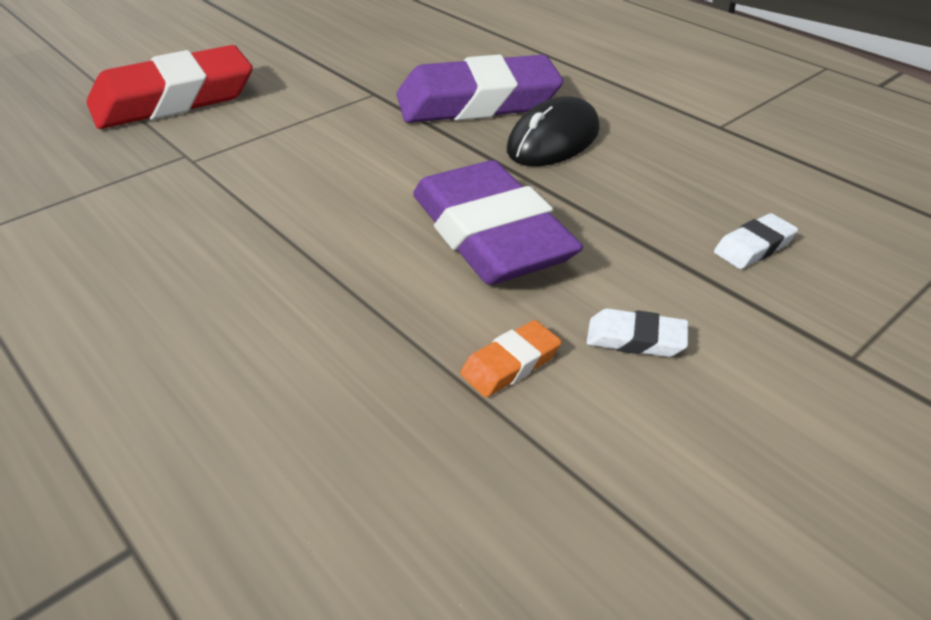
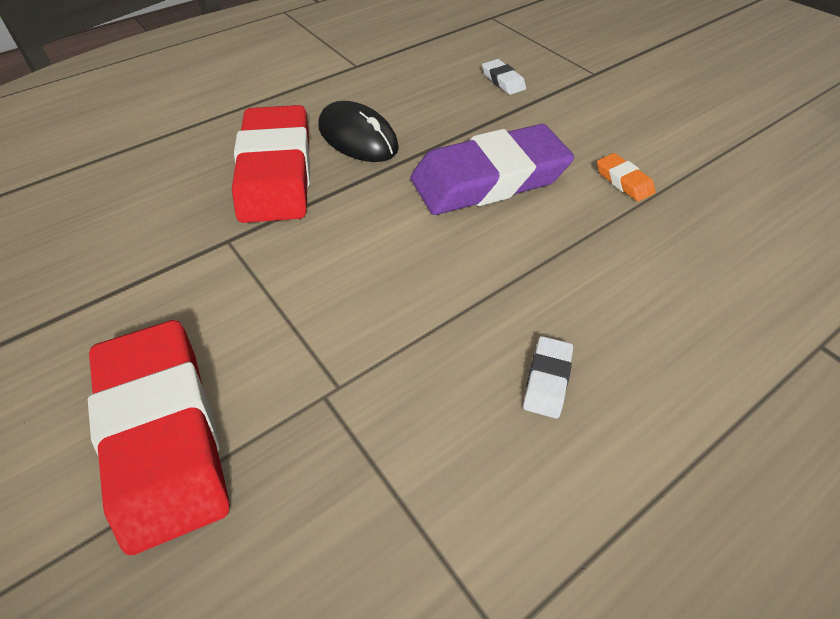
camera: 85 degrees left, 10 degrees up
purple eraser [397,54,563,123] -> red eraser [232,105,310,223]
white eraser [587,309,688,357] -> white eraser moved to [523,336,573,419]

